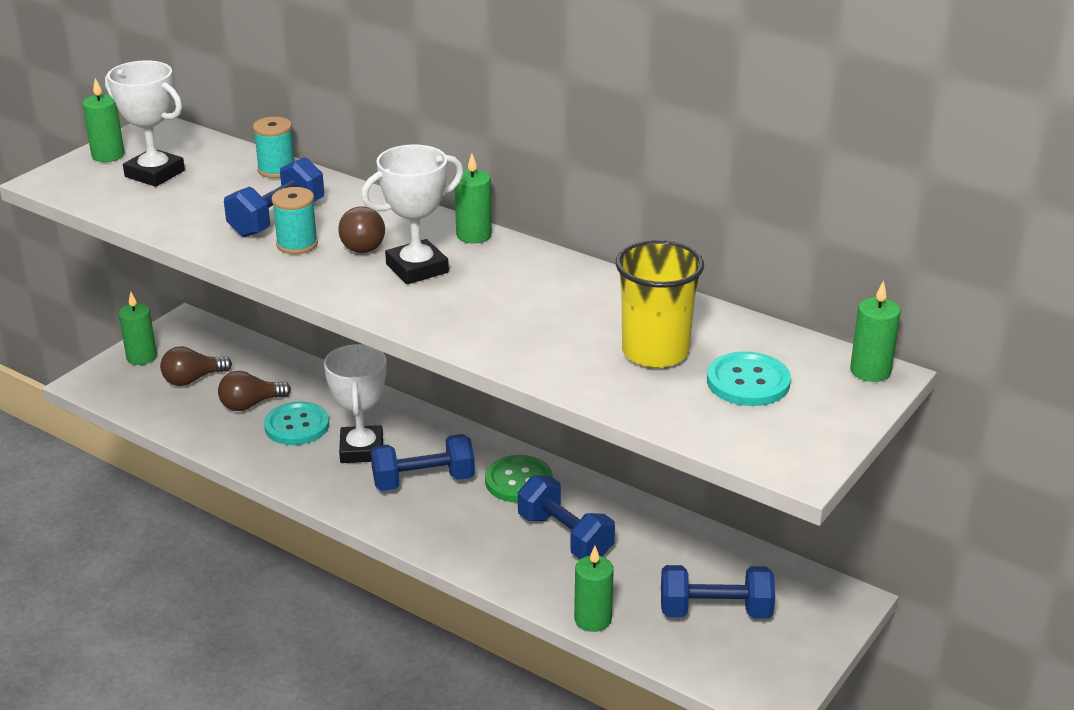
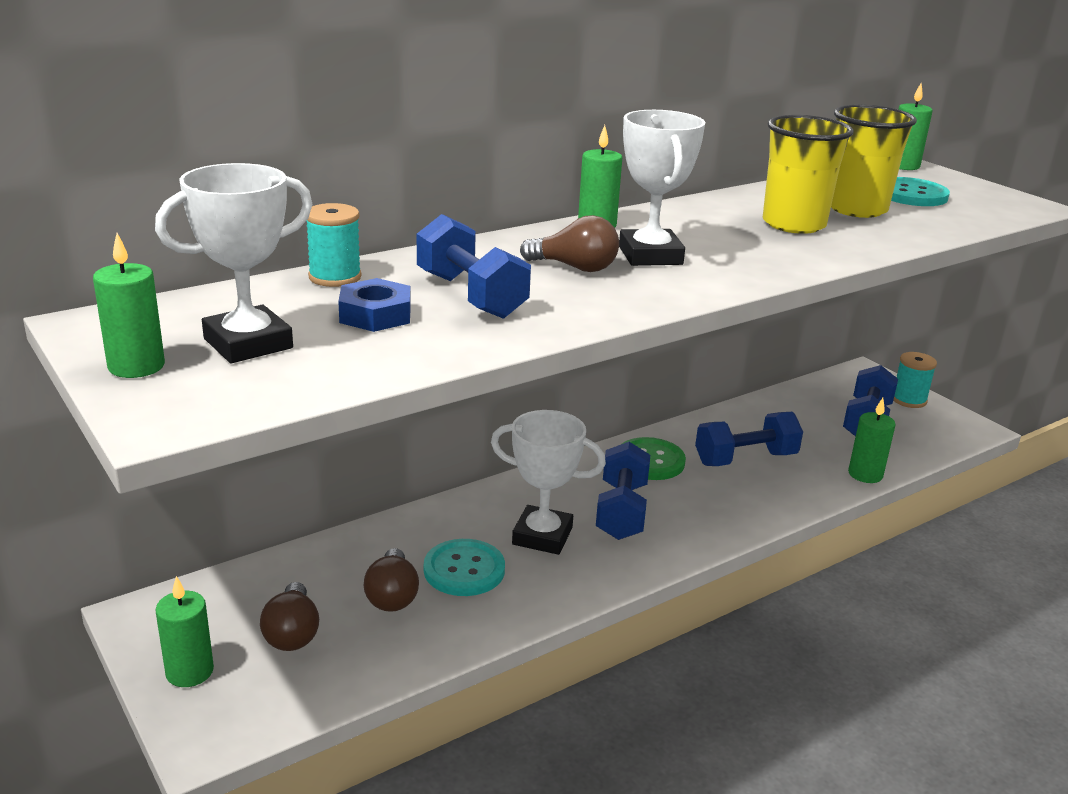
camera: 70 degrees left, 5 degrees down
turquoise spool [272,187,318,254] -> turquoise spool moved to [893,352,937,408]
none -> blue nut [338,278,411,332]
none -> yellow cup [763,115,854,234]

